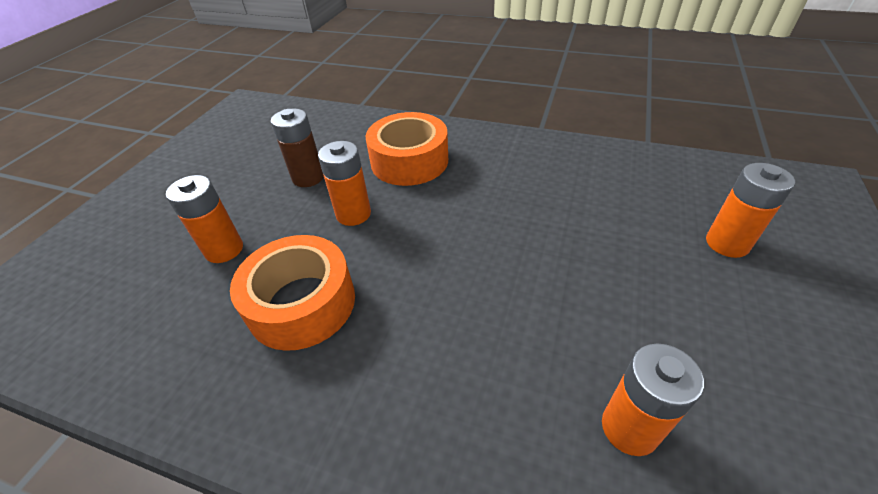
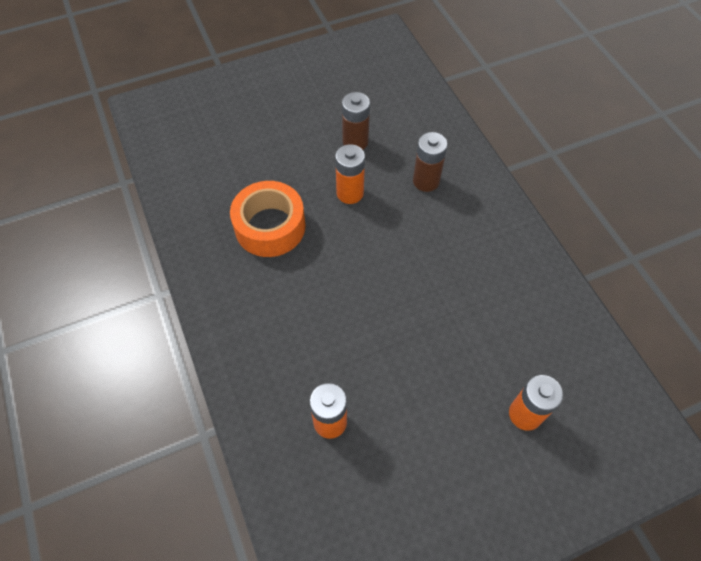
camera: 45 degrees right, 15 degrees up
orange battery [166,175,243,263] -> none
orange tape [366,112,448,186] -> brown battery [413,132,447,192]

